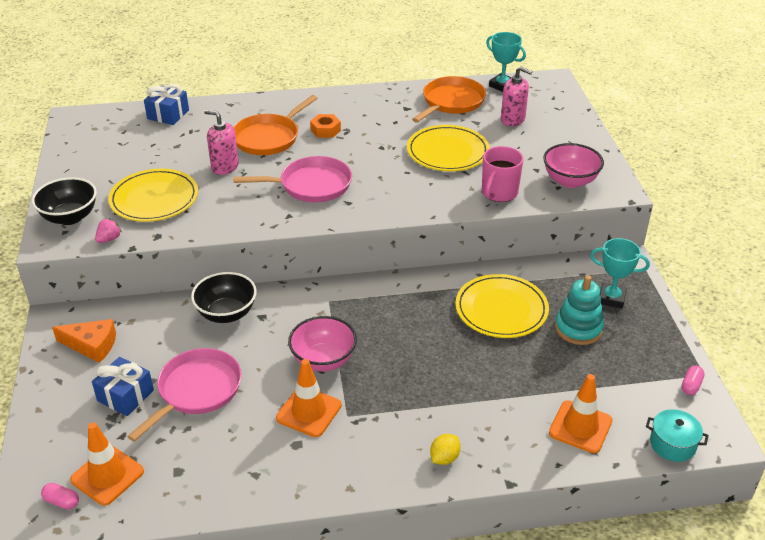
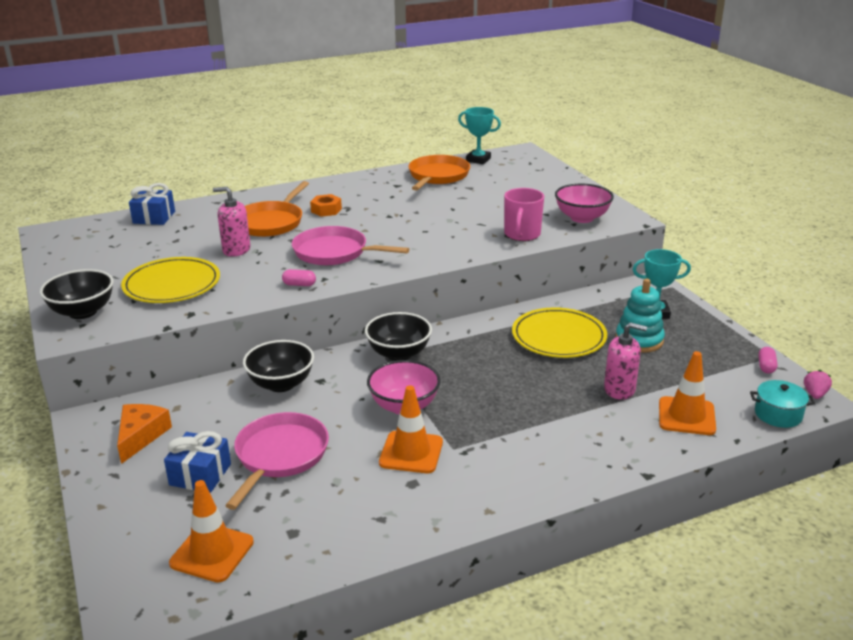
camera: 15 degrees left, 10 degrees down
pink capsule [41,483,79,509] -> pink capsule moved to [282,269,316,286]
orange cheese [52,319,116,363] -> orange cheese turned 75 degrees counterclockwise [117,404,172,464]
pink strawberry [95,218,122,243] -> pink strawberry moved to [804,370,832,399]
pink pan [233,156,352,203] -> pink pan turned 135 degrees counterclockwise [292,226,409,265]
yellow plate [407,125,490,171] -> none
yellow lemon [430,434,461,465] -> none
pink soap dispenser [501,66,532,126] -> pink soap dispenser moved to [604,322,647,400]
none -> black bowl [365,312,432,361]

